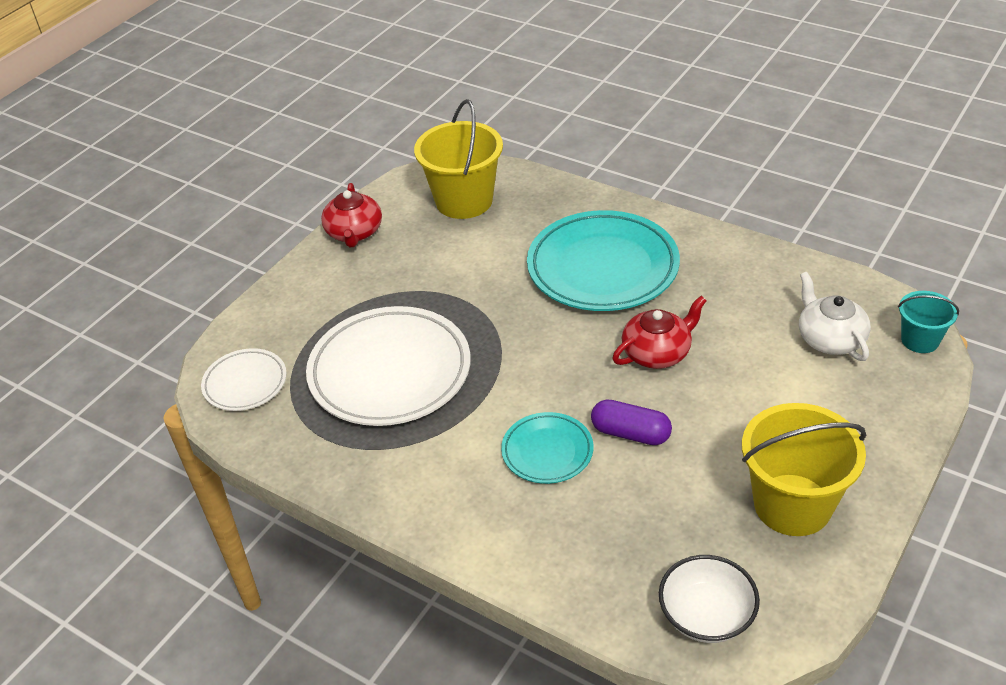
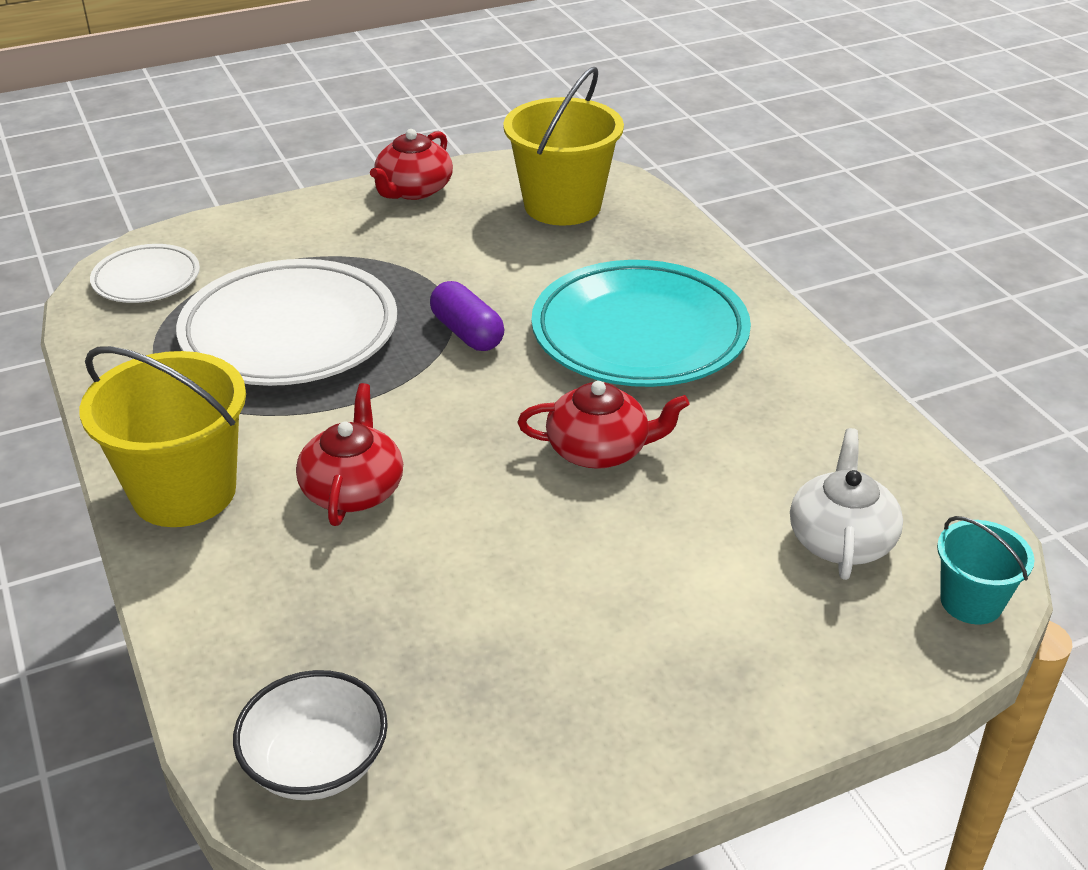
camera: 30 degrees right, 5 degrees down
turquoise plate [501,412,593,484] -> red teapot [296,383,403,526]
purple capsule [591,400,672,445] -> purple capsule moved to [430,281,504,351]
yellow bucket [742,403,866,536] -> yellow bucket moved to [80,346,246,527]

